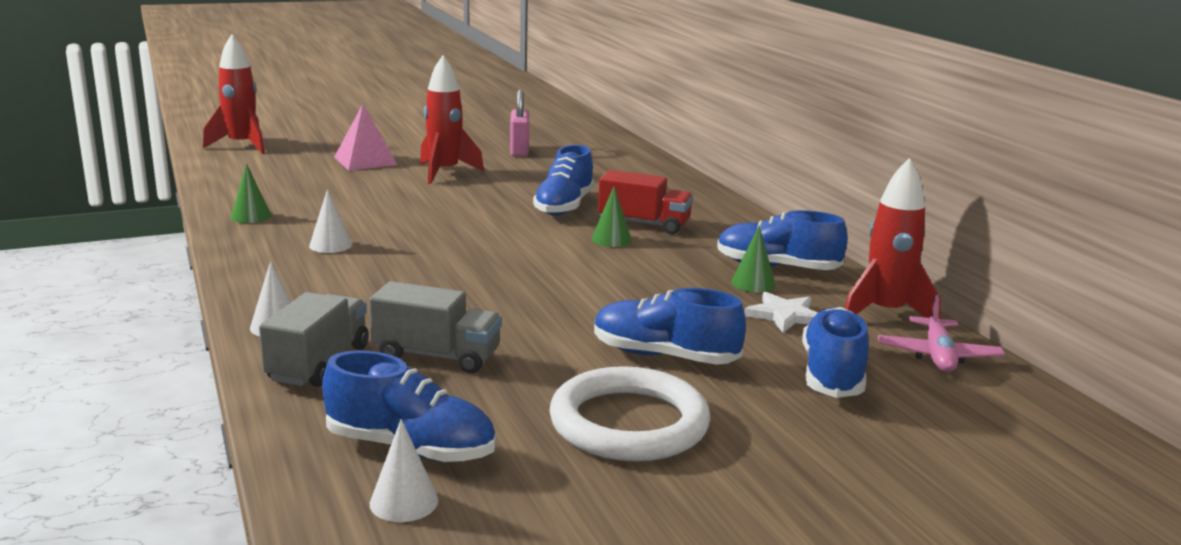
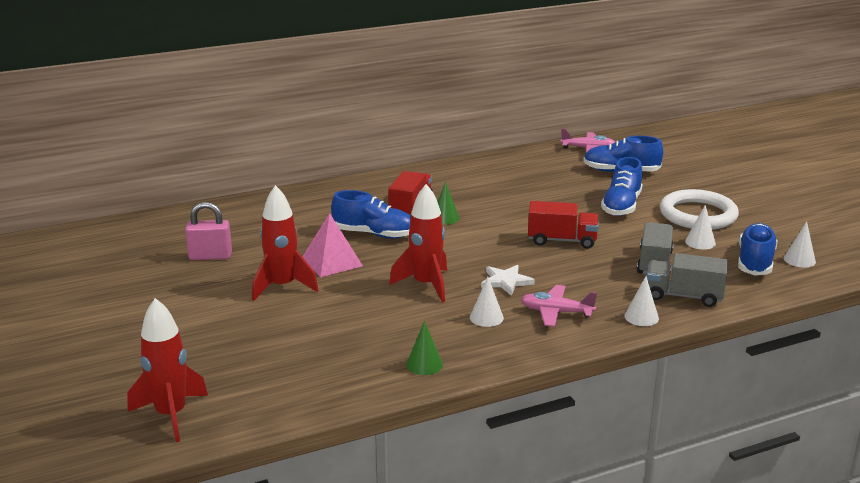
camera: 90 degrees left, 5 degrees up
pink pyramid [334,104,397,171] -> pink pyramid moved to [302,213,363,277]
blue shoe [717,210,848,270] -> none
green cone [731,225,776,292] -> none
white star [744,292,818,333] -> white star moved to [481,265,535,296]
red rocket [844,158,941,319] -> red rocket moved to [389,184,447,302]
none -> pink plane [521,285,597,327]
none -> red truck [528,201,599,249]
none -> white cone [685,205,716,249]

